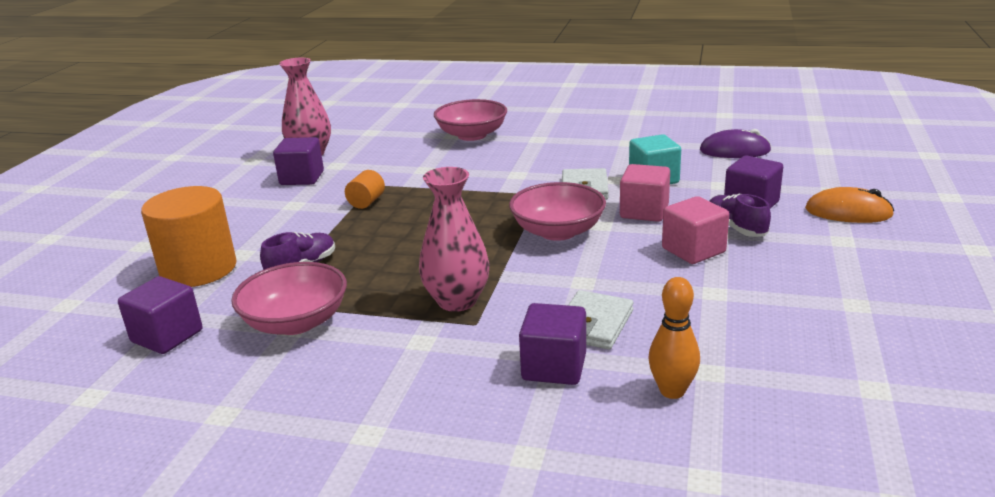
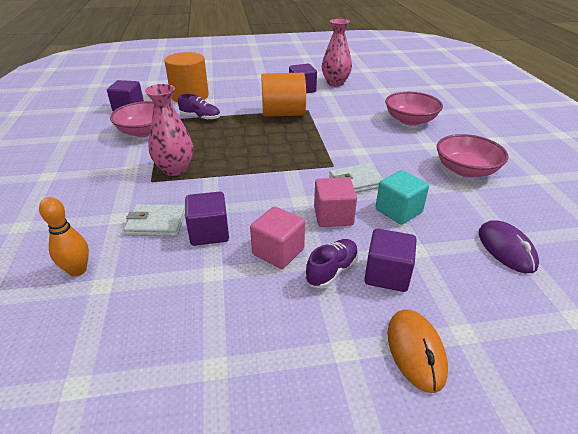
camera: 65 degrees right, 10 degrees up
orange cylinder [345,170,385,209] -> orange cylinder [261,73,306,117], size x2.19
pink bowl [509,182,606,241] -> pink bowl moved to [437,134,509,177]
purple cube [519,303,586,385] -> purple cube moved to [185,191,229,246]

